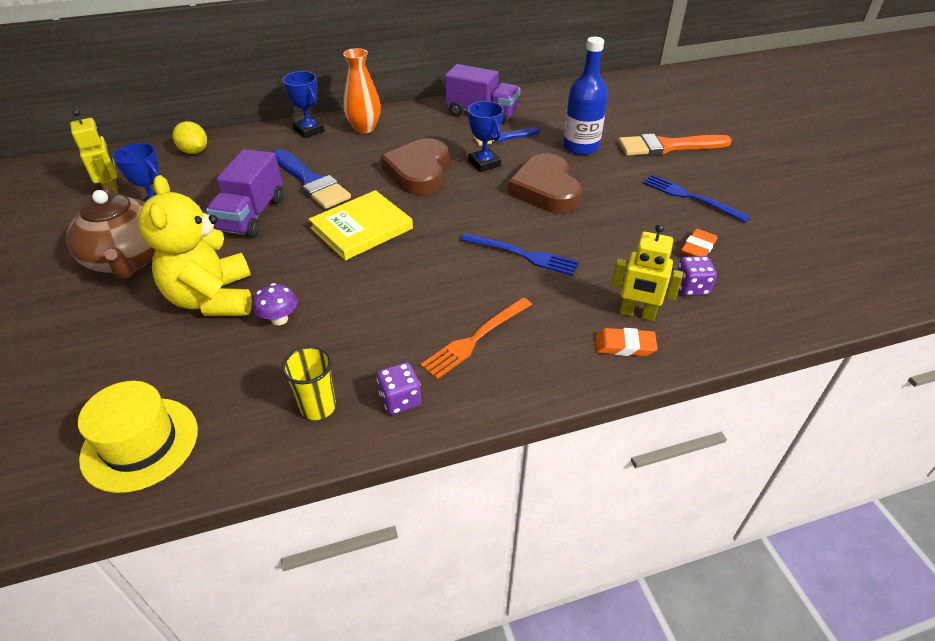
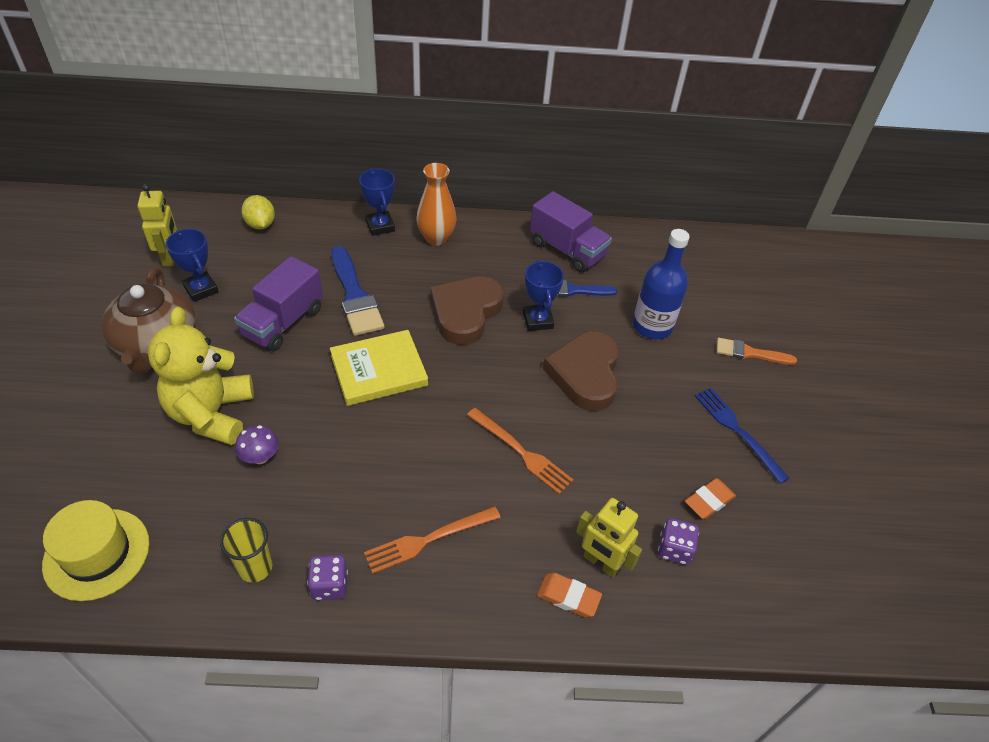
camera: 15 degrees right, 5 degrees up
blue fork [460,233,579,276] -> orange fork [467,408,573,494]
orange brush [618,134,732,156] -> orange brush [716,338,797,365], size x0.61

